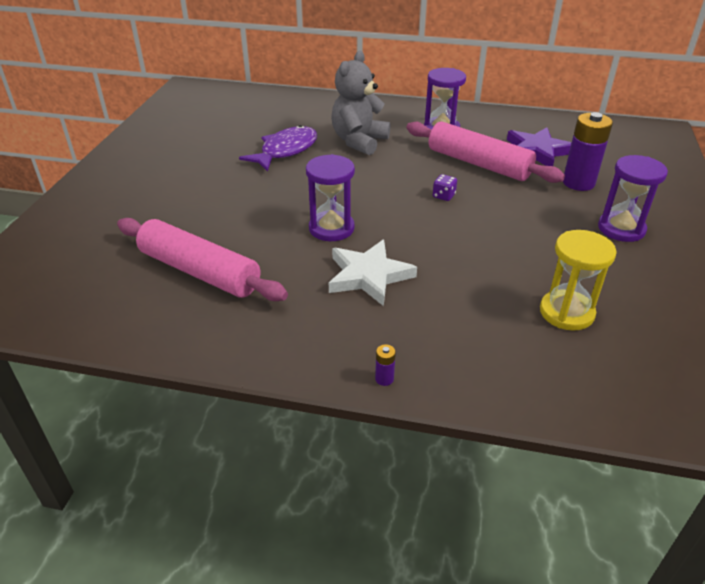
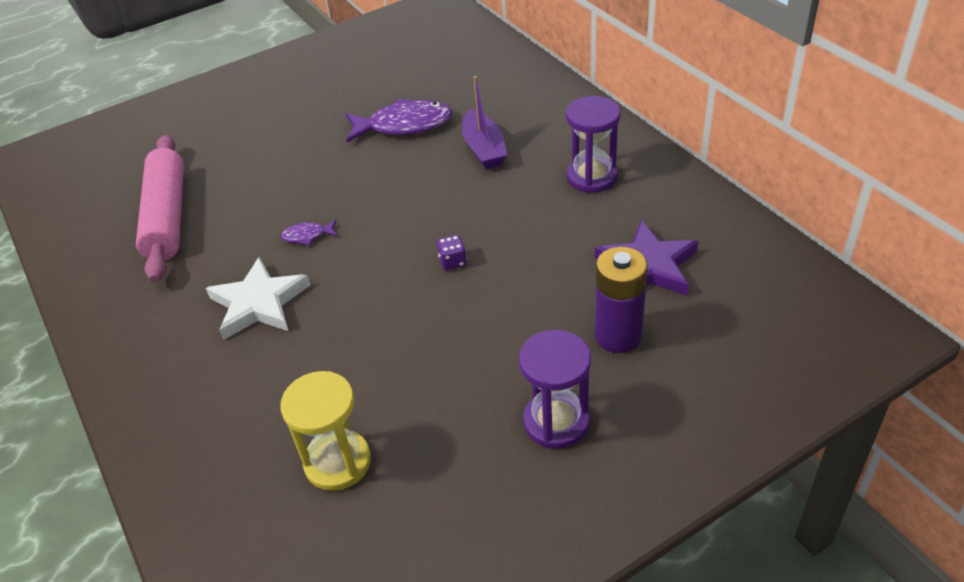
camera: 50 degrees right, 5 degrees up
purple hourglass [306,154,355,241] -> purple fish [281,220,337,246]
grey teddy bear [331,51,390,155] -> purple boat [462,76,507,169]
purple battery [375,344,396,386] -> none
pink rolling pin [406,122,565,183] -> none

